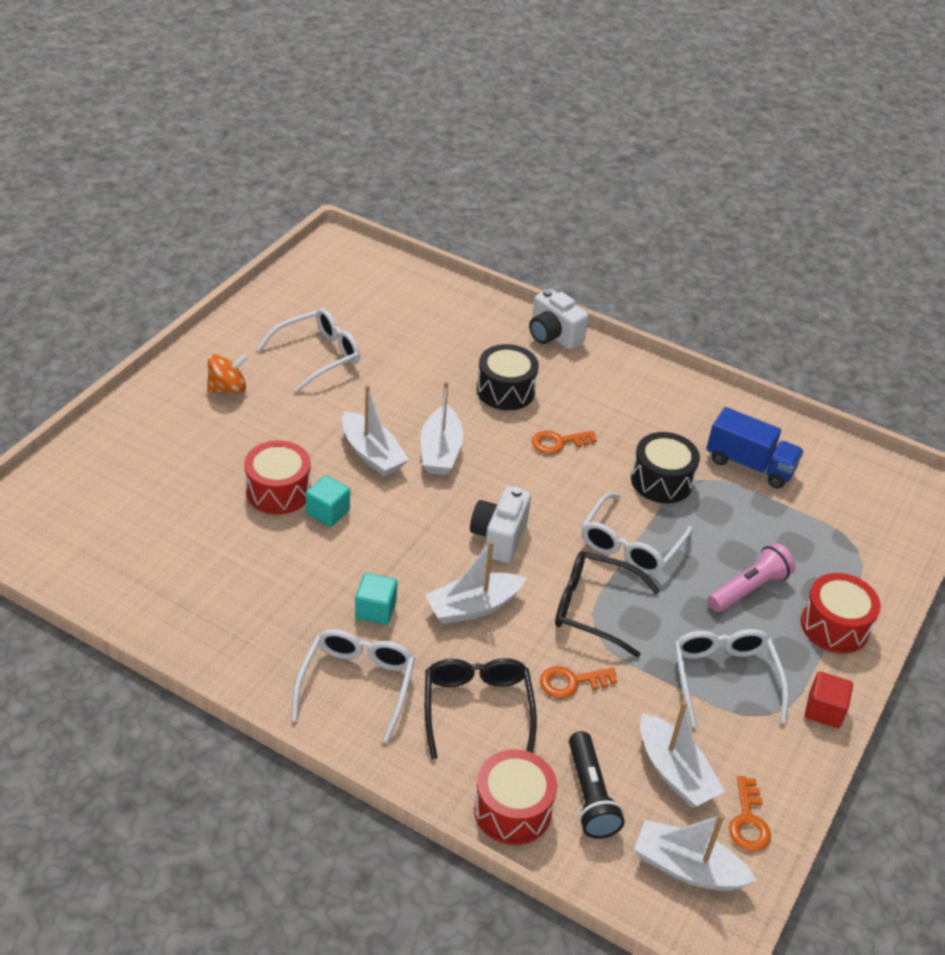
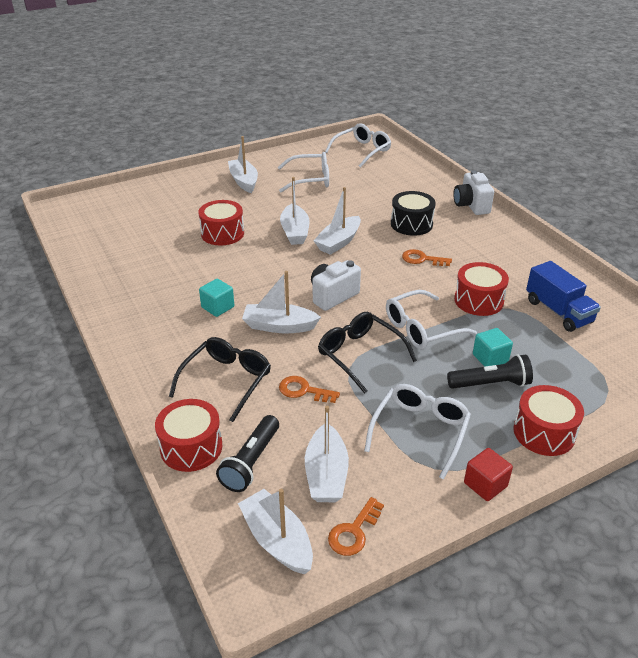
camera: 35 degrees right, 5 degrees down
orange spinning top [207,354,247,393] -> white boat [228,136,258,193]
white glasses [291,629,415,743] -> white glasses moved to [325,123,391,168]
turquoise cube [306,475,350,527] -> turquoise cube moved to [473,328,513,367]
black drum [631,432,700,503] -> red drum [454,262,509,316]
pink flashlight [708,543,795,612] -> black flashlight [447,354,533,389]

